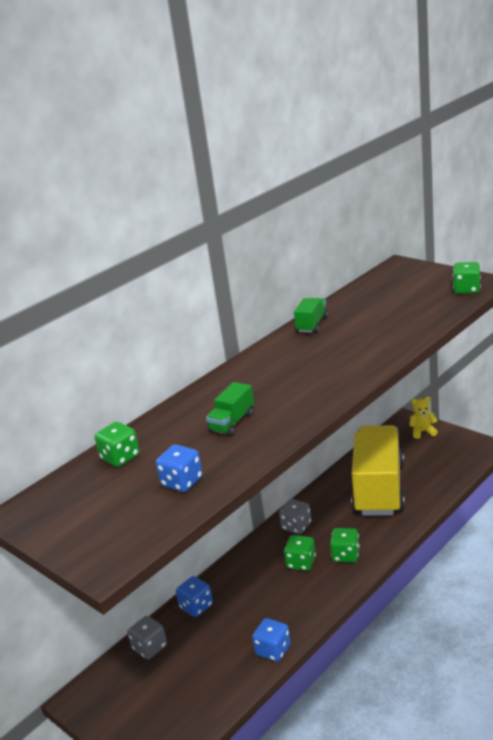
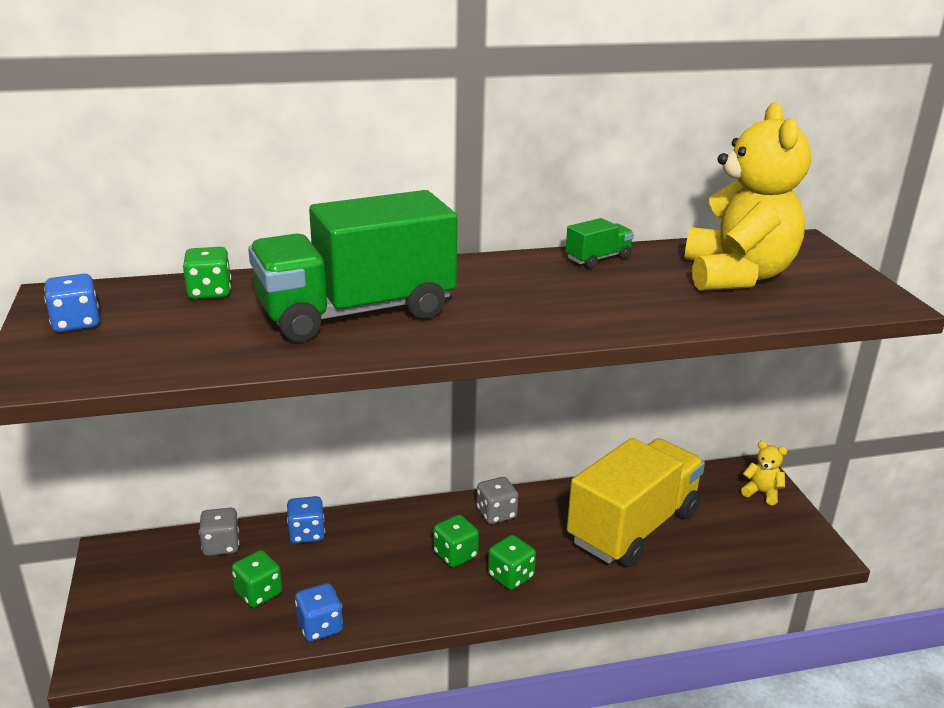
camera: 30 degrees right, 0 degrees up
blue dice [156,444,202,492] -> blue dice moved to [44,274,99,332]
green truck [206,382,254,436] -> green truck [248,190,457,342], size x2.48
green dice [453,262,481,294] -> green dice moved to [232,550,282,608]
none -> yellow teddy bear [685,102,811,291]

